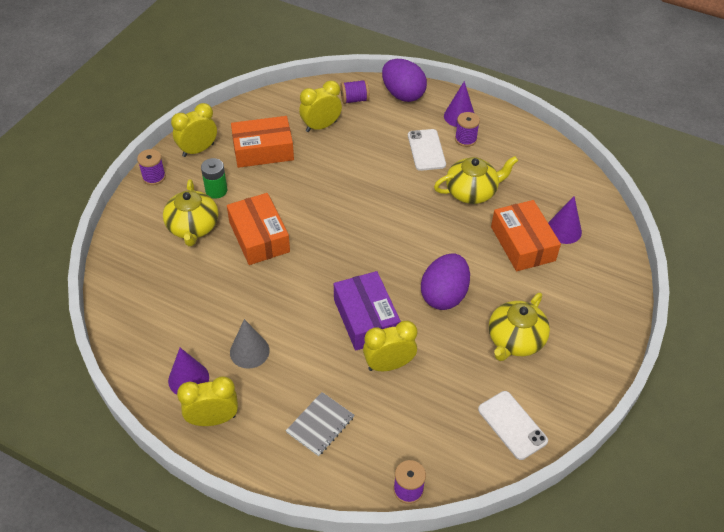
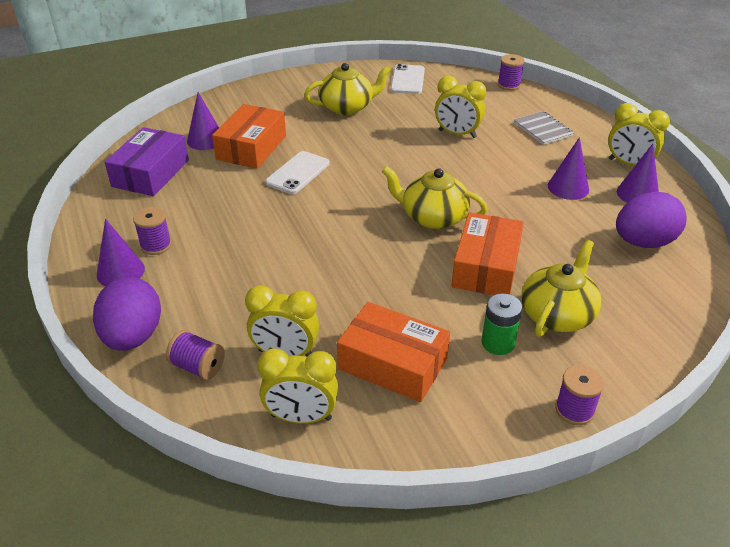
camera: 140 degrees left, 10 degrees down
yellow clock [171,103,217,157] -> yellow clock moved to [257,348,338,424]
grey cone [230,319,270,369] -> purple cone [548,137,589,200]
grey notebook [286,392,354,456] -> grey notebook turned 75 degrees clockwise [514,111,574,145]
purple box [334,271,401,351] -> purple box moved to [105,127,189,196]
white phone [408,129,446,171] -> white phone moved to [265,151,330,194]
purple egg [421,253,470,310] -> purple egg moved to [616,192,687,248]
yellow teapot [434,156,518,204] -> yellow teapot moved to [382,166,487,229]

